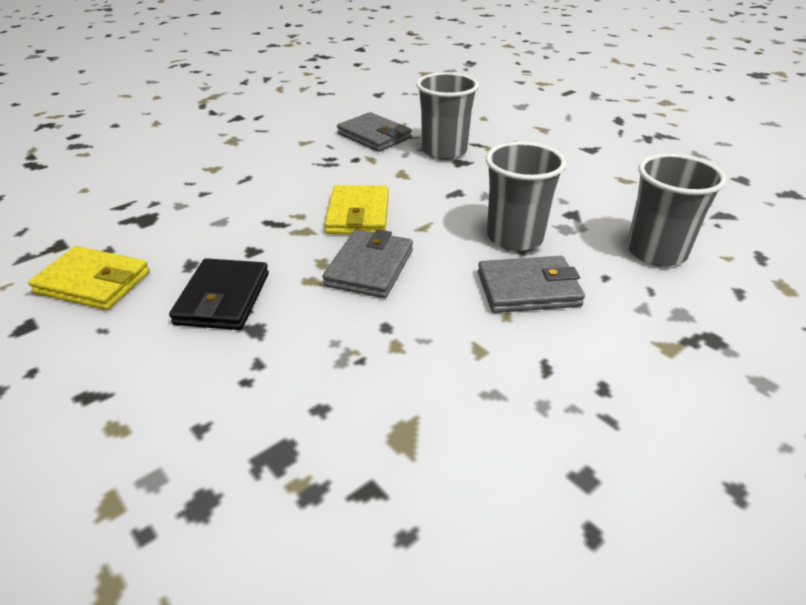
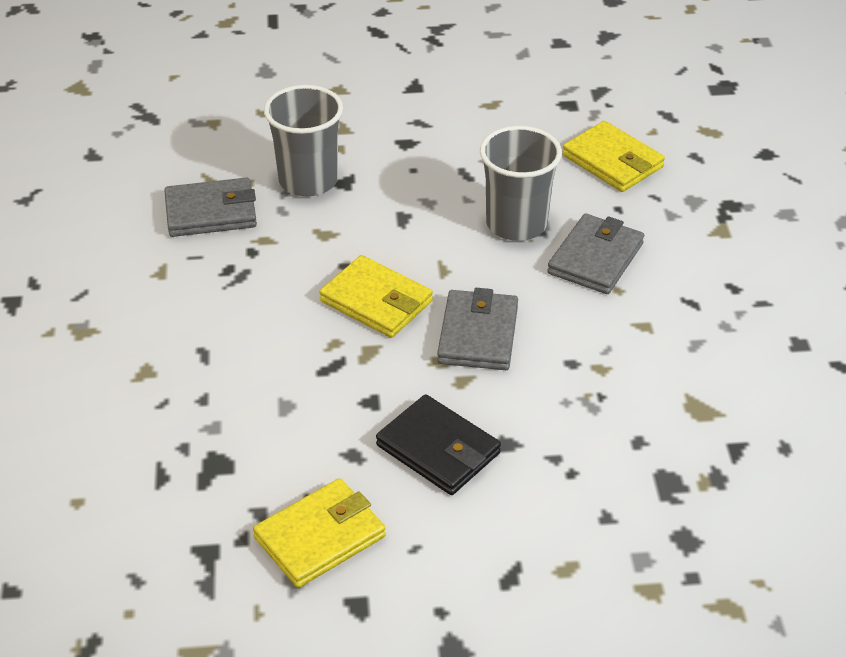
camera: 55 degrees left, 5 degrees up
grey wallet [322,229,413,298] -> grey wallet turned 45 degrees clockwise [437,288,518,370]
grey cup [627,154,727,267] -> yellow wallet [562,121,665,192]

